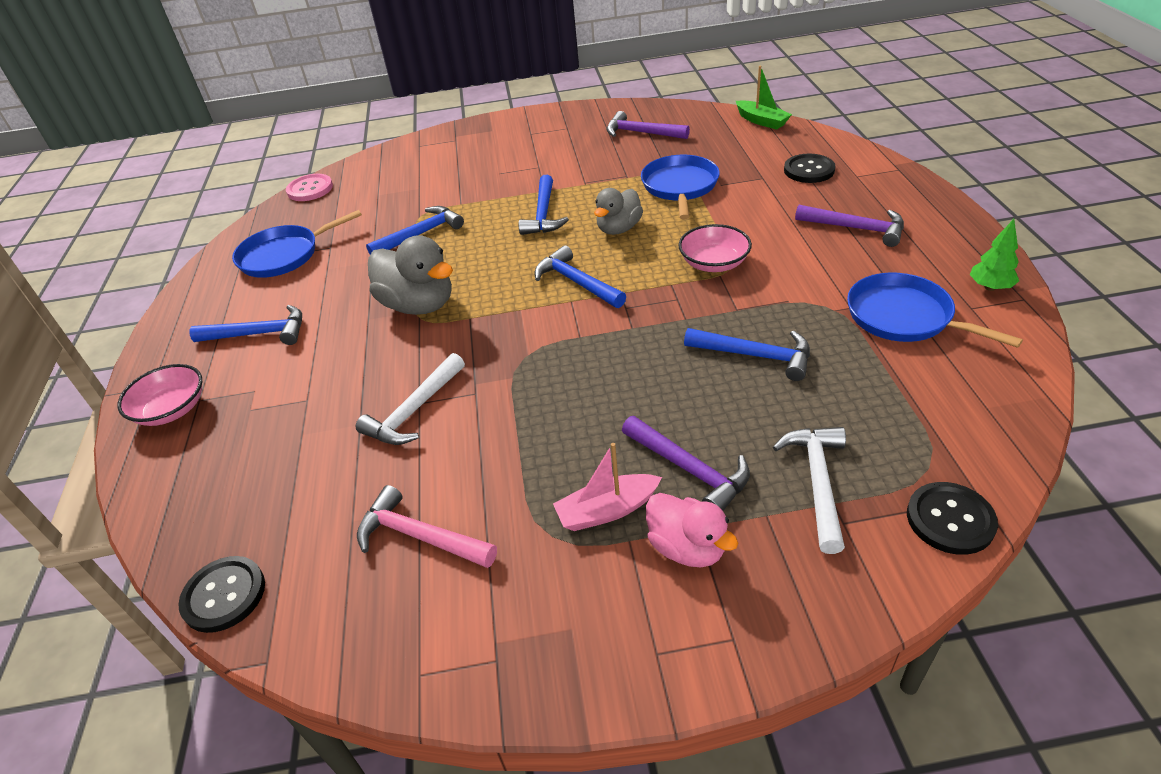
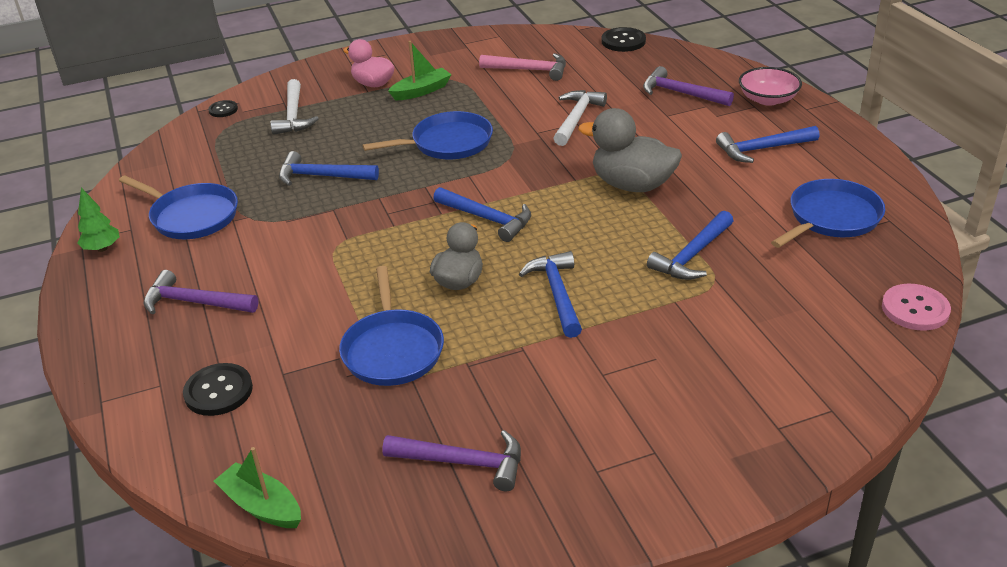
camera: 165 degrees right, 5 degrees down
pink boat [553,443,662,531] -> green boat [388,41,452,100]
purple hammer [622,416,750,511] -> purple hammer moved to [643,66,734,106]
pink bowl [678,224,752,272] -> none
black button [907,482,998,555] -> black button [208,100,238,117], size x0.60
none -> blue pan [362,111,493,159]

